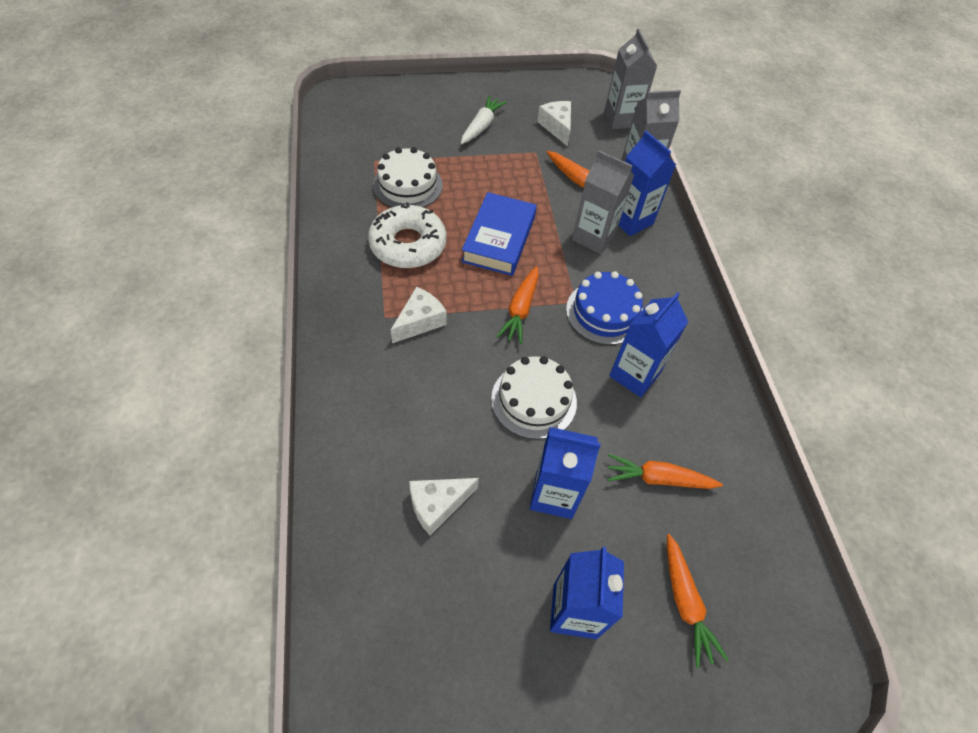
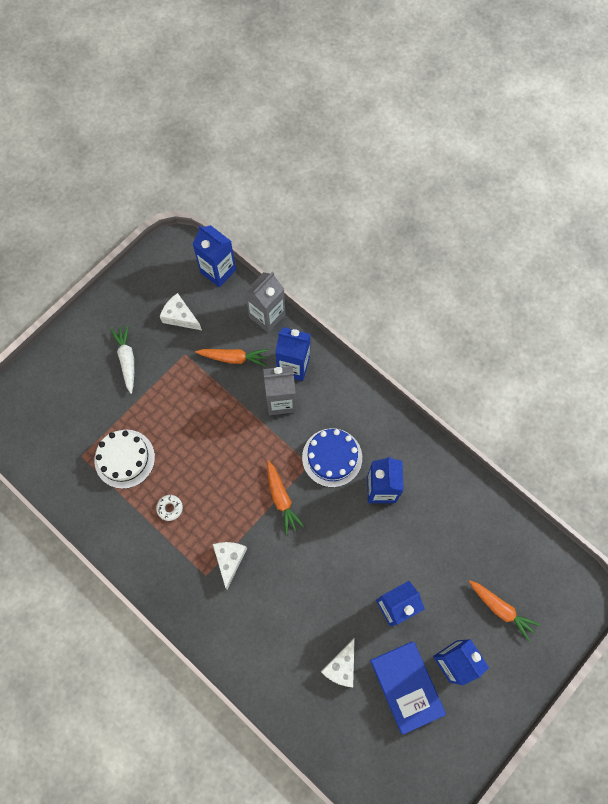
camera: 35 degrees left, 15 degrees up
white donut [368,202,446,268] -> white donut [156,495,183,521], size x0.41
blue book [461,192,537,276] -> blue book moved to [370,641,446,735]
white cake [491,356,577,439] -> none
grey carton [604,29,657,129] -> blue carton [193,225,236,287]
orange carrot [607,454,723,489] -> none

